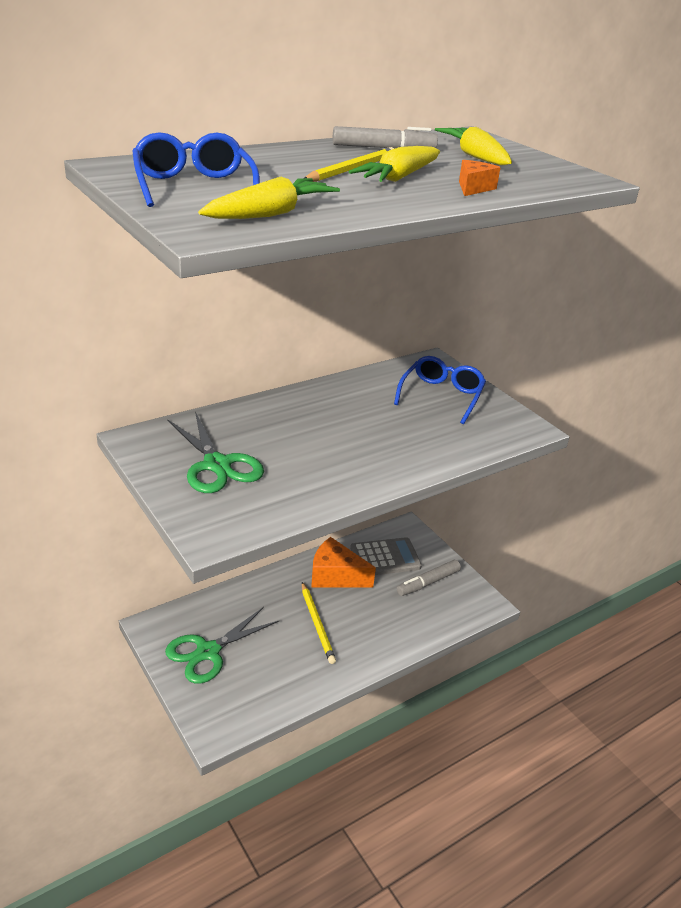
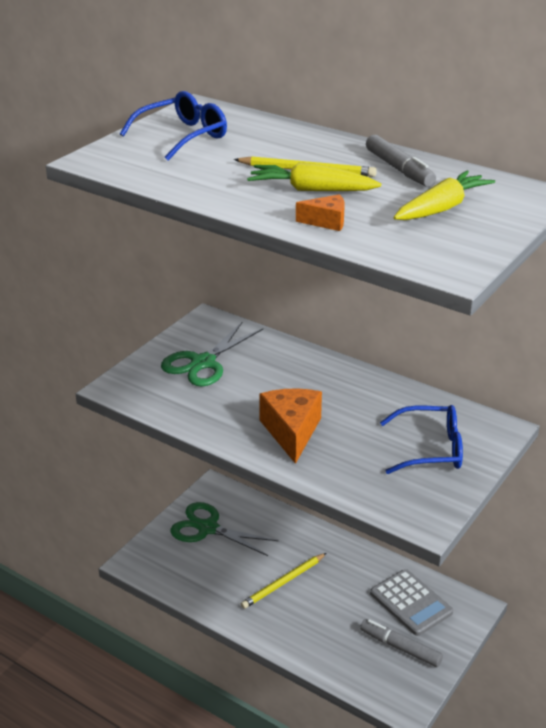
camera: 70 degrees right, 0 degrees up
yellow carrot [198,177,340,219] -> none
orange cheese [311,537,376,588] -> orange cheese moved to [259,388,322,464]

